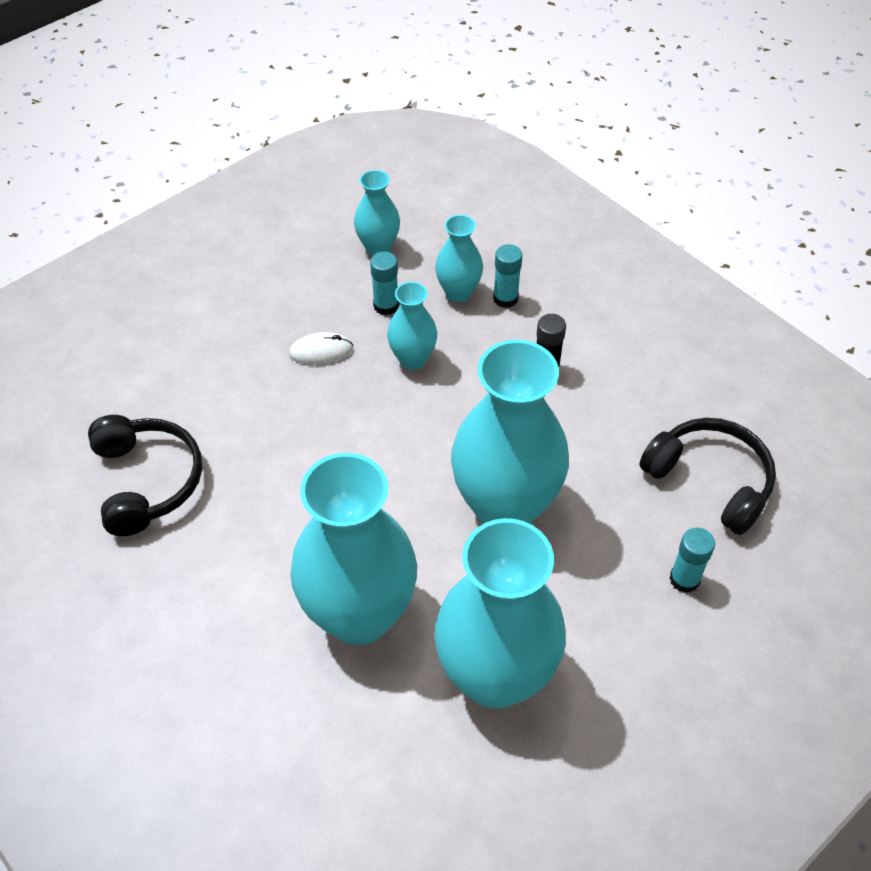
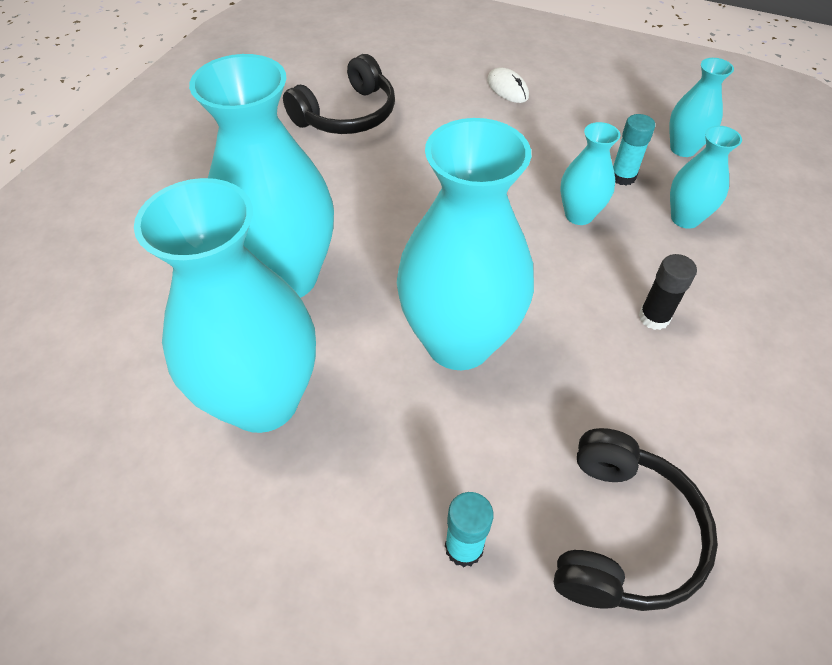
camera: 65 degrees right, 0 degrees up
white mouse [289,332,353,365] -> white mouse moved to [487,67,529,103]
turquoise glue stick [493,244,523,308] -> none

